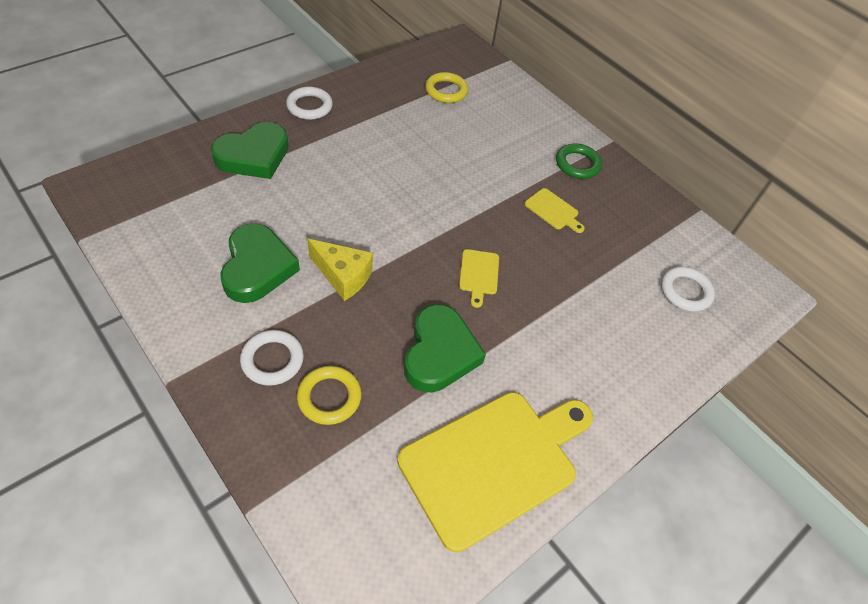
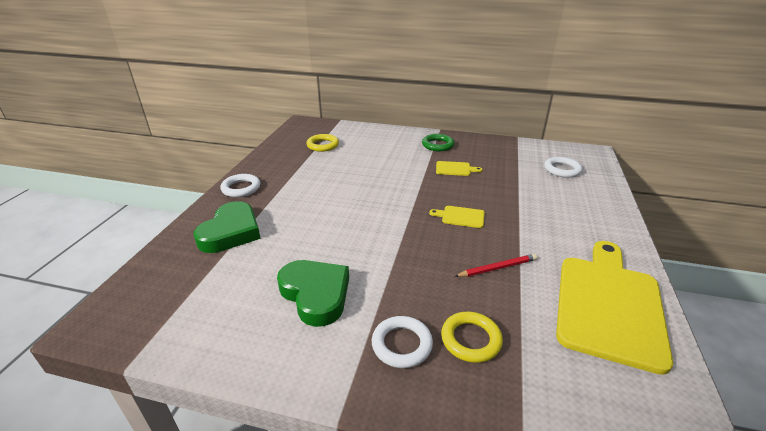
camera: 30 degrees left, 20 degrees down
yellow cheese [307,239,373,301] -> none
green heart [404,304,486,393] -> red pencil [454,254,537,277]
yellow cutting board [459,249,499,308] -> yellow cutting board turned 135 degrees clockwise [429,206,485,228]

